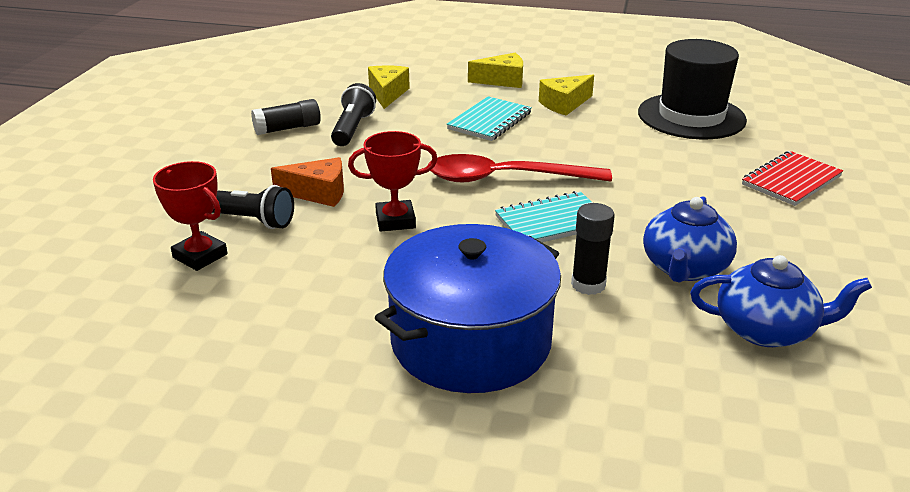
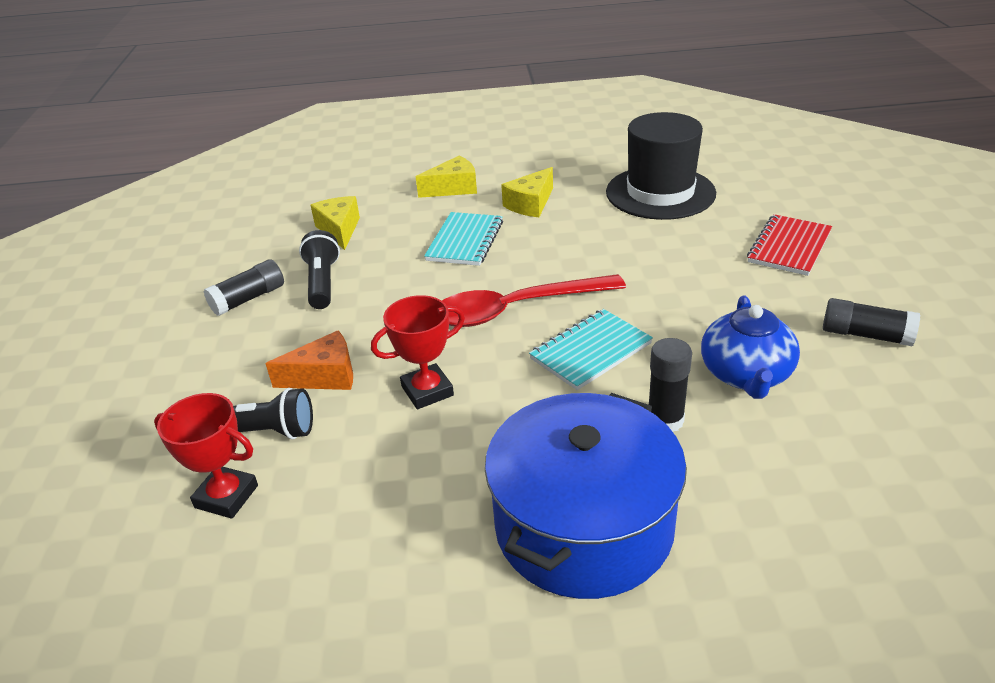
camera: 15 degrees left, 5 degrees up
blue teapot [690,255,872,347] -> none
none -> black glue stick [823,298,920,346]

